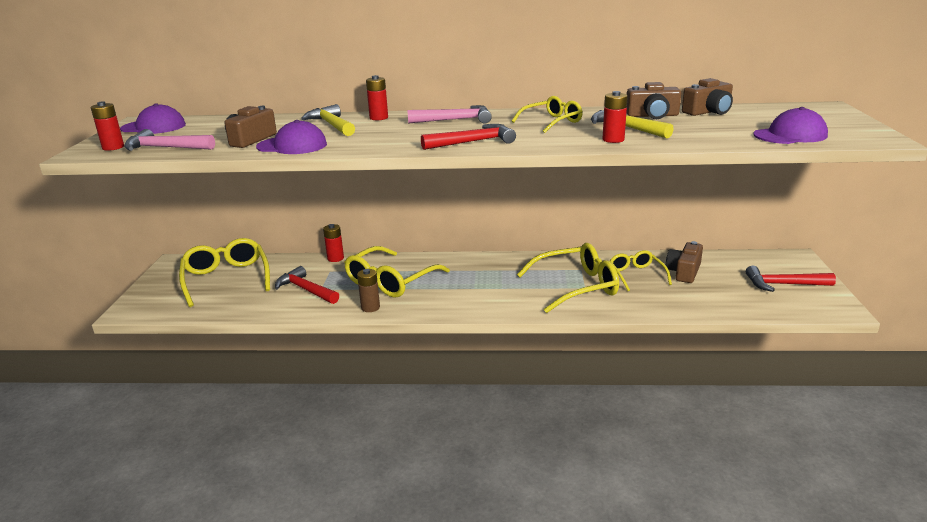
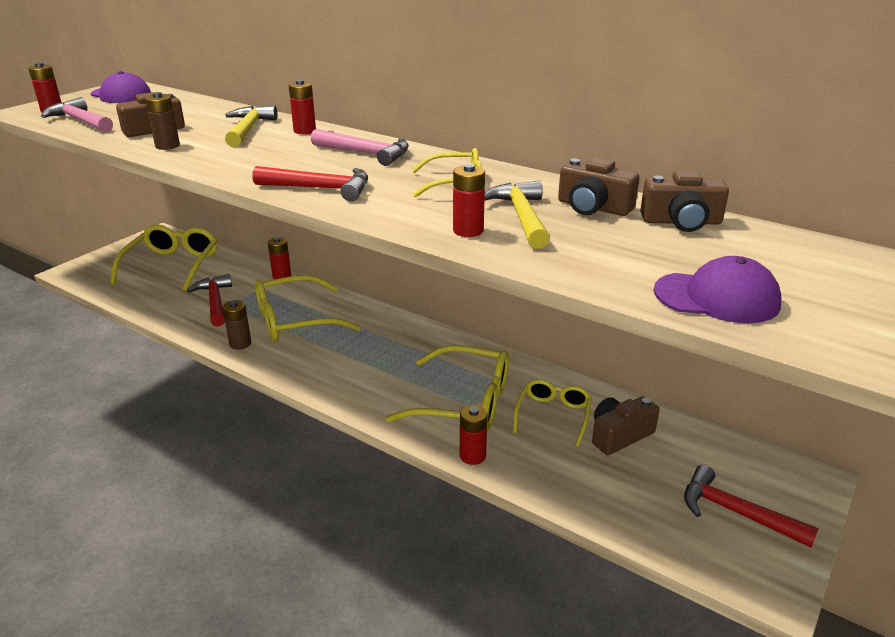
camera: 30 degrees right, 5 degrees up
purple cap [256,120,327,154] -> brown battery [145,92,180,150]
none -> red battery [460,405,488,465]

